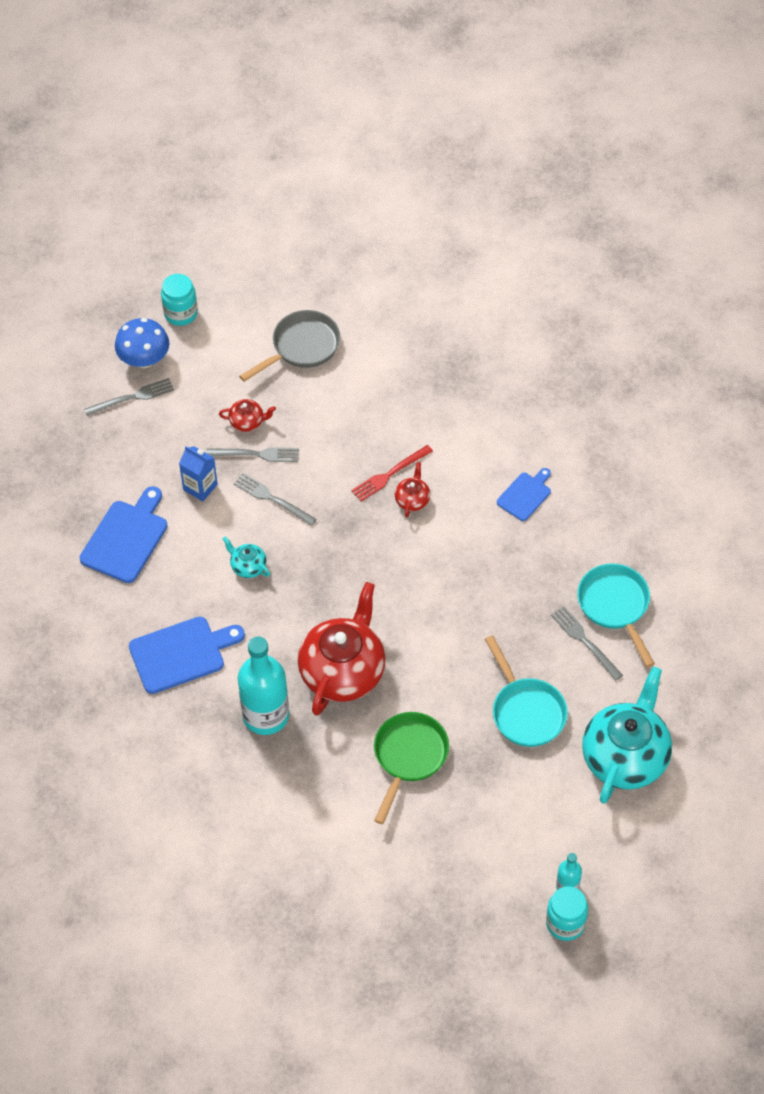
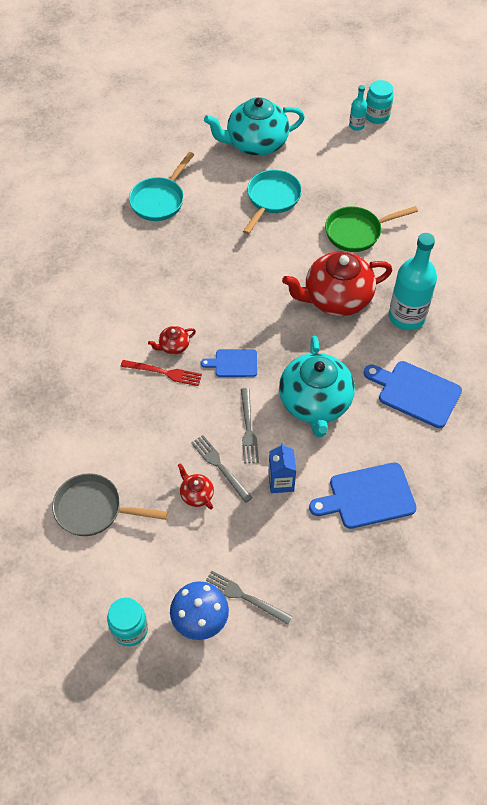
camera: 130 degrees left, 0 degrees up
turquoise teapot [223,537,270,578] -> turquoise teapot [279,335,355,437], size x2.33
blue cutting board [497,468,551,521] -> blue cutting board moved to [201,349,257,377]
grey fork [551,606,623,681] -> none

